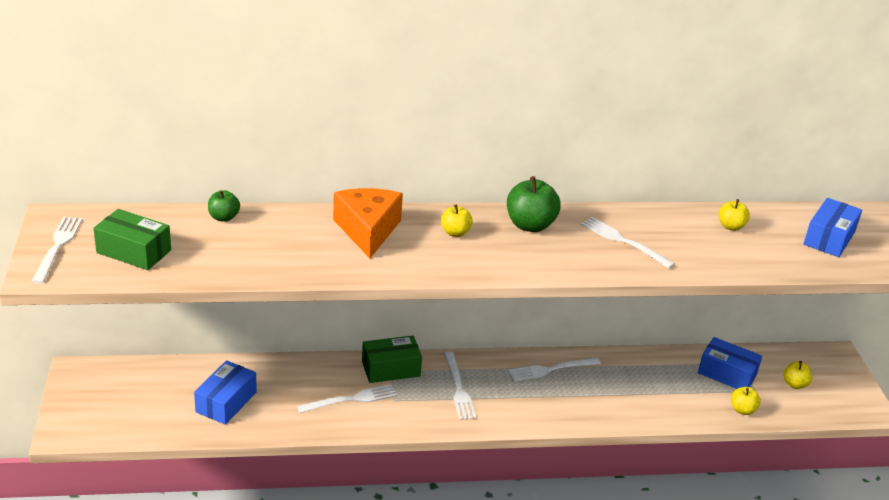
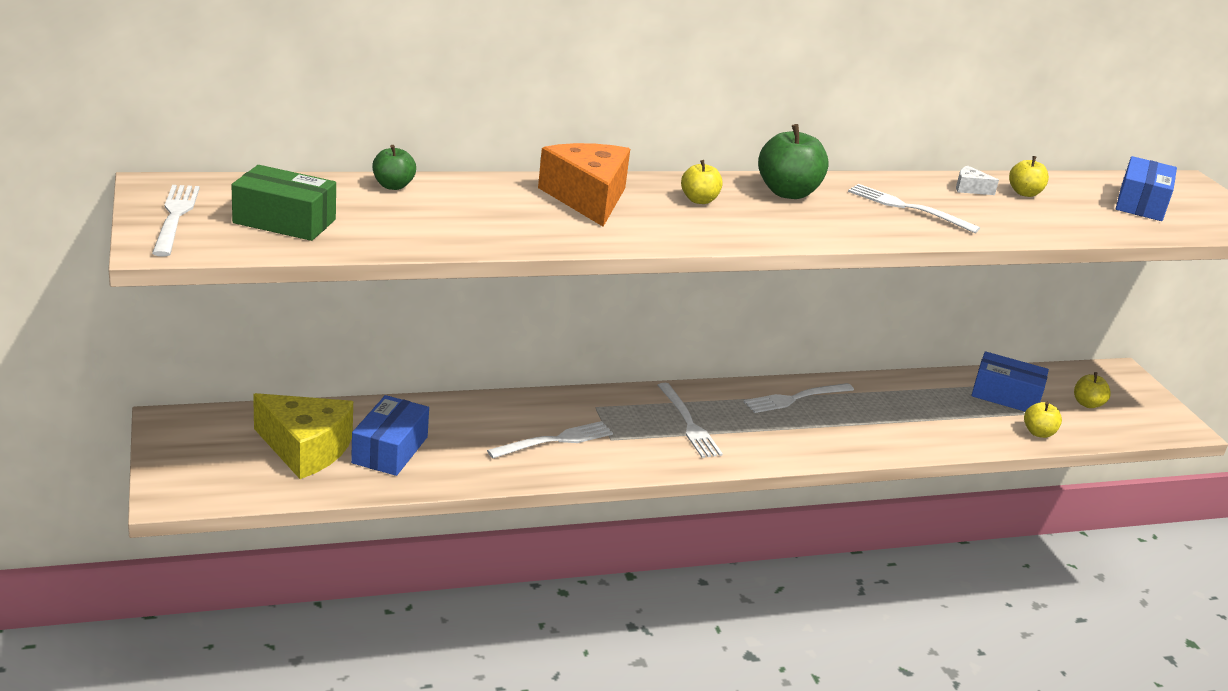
camera: 10 degrees left, 5 degrees down
green box [362,335,422,383] -> none
none -> yellow cheese [253,393,353,479]
none -> white cheese [956,166,999,195]

